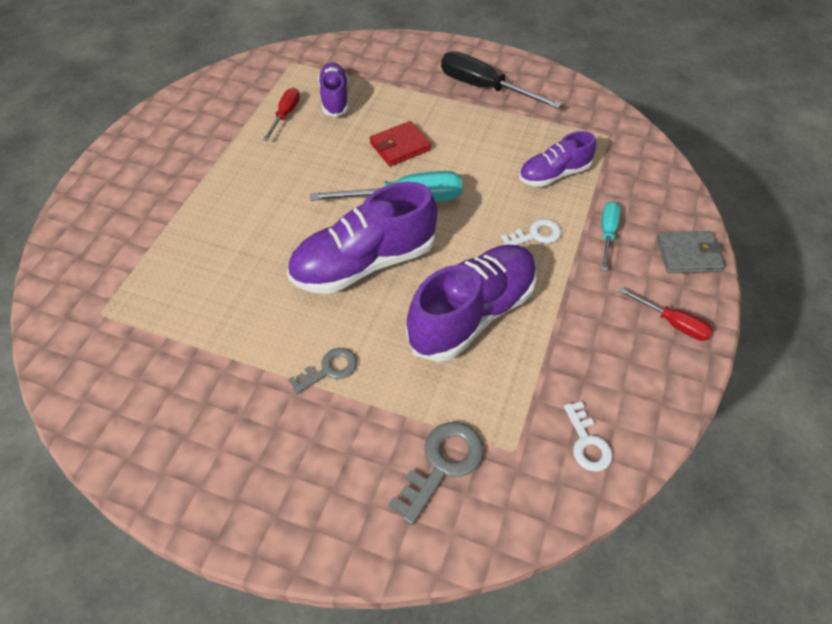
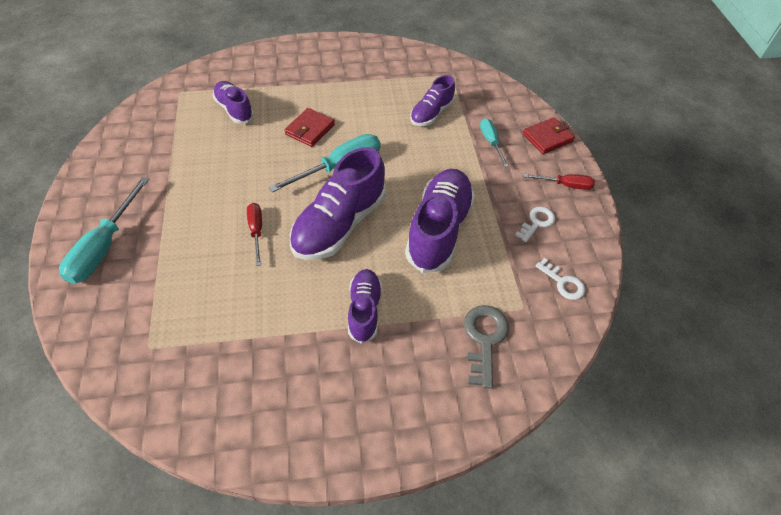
camera: 30 degrees left, 0 degrees up
red screwdriver [263,88,300,141] -> red screwdriver moved to [247,203,262,266]
grey key [288,348,357,394] -> purple shoe [348,269,382,344]
black screwdriver [441,51,562,109] -> none
white key [501,219,561,245] -> white key moved to [516,207,555,242]
grey wallet [657,231,725,273] -> red wallet [523,117,575,154]
none -> turquoise screwdriver [59,177,149,284]

